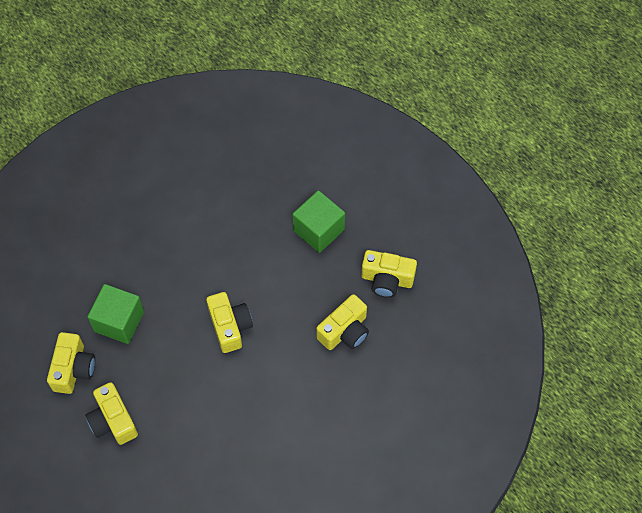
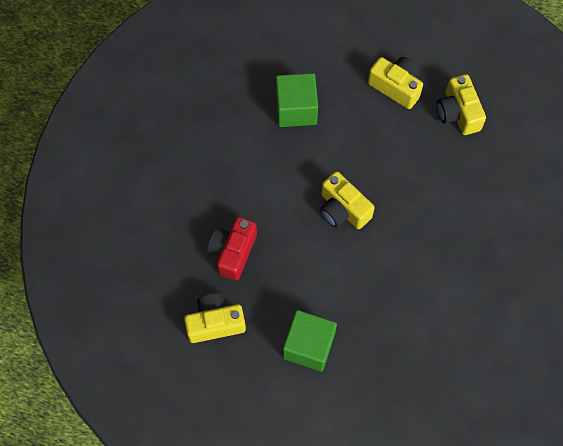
camera: 155 degrees right, 5 degrees up
green cube [88,284,144,344] -> green cube moved to [276,73,318,127]
yellow camera [316,294,369,350] -> red camera [207,217,257,281]

